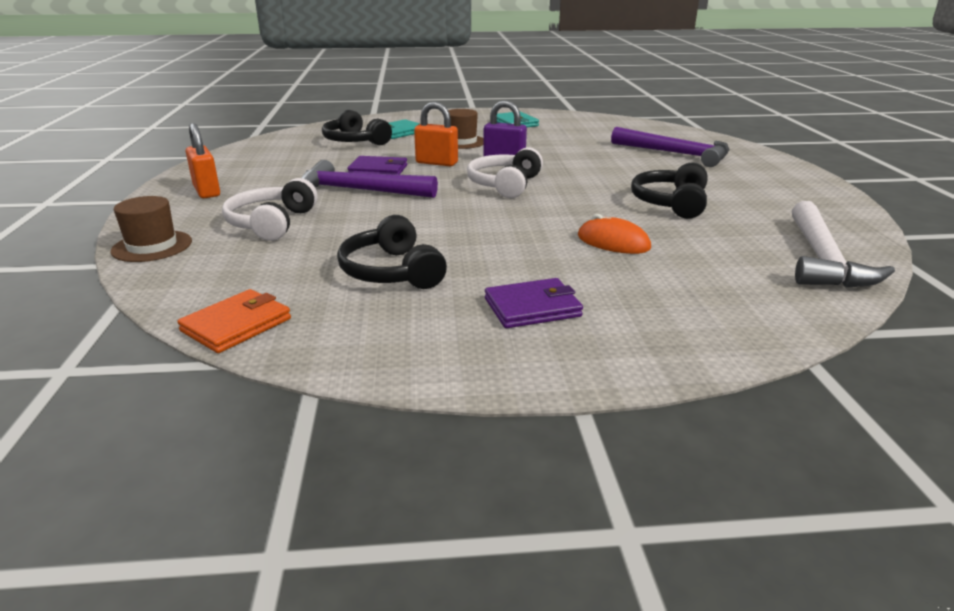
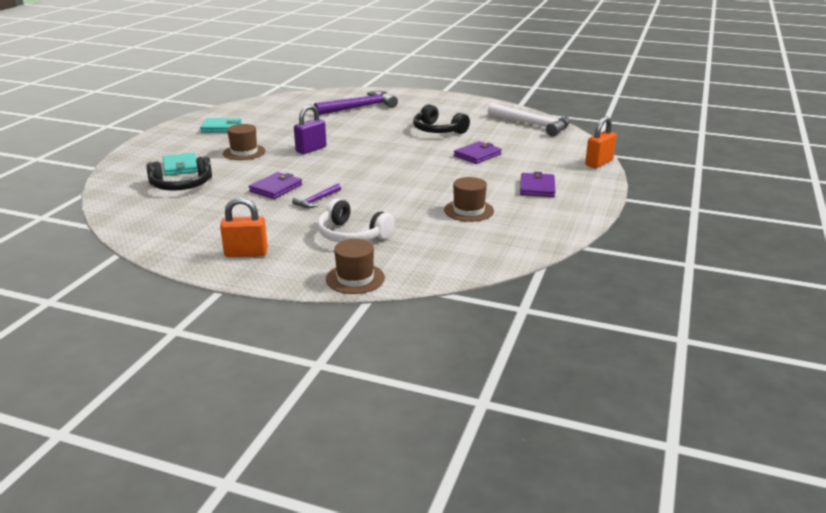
camera: 65 degrees left, 0 degrees up
orange wallet [177,289,291,353] -> none
purple hammer [302,160,438,198] -> purple hammer [292,183,341,208], size x0.50
black headphones [337,215,447,289] -> brown hat [444,177,494,222]
orange padlock [414,102,458,166] -> orange padlock moved to [585,116,616,168]
white headphones [467,147,543,198] -> none
orange mouse [578,214,651,254] -> purple wallet [454,141,502,164]

